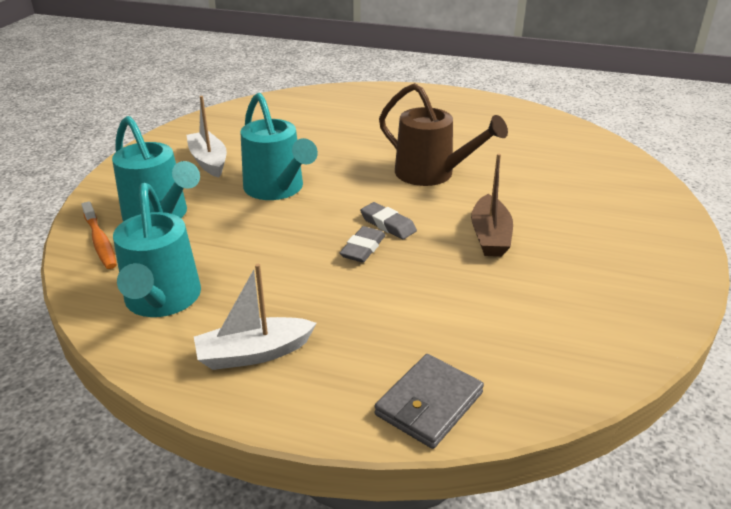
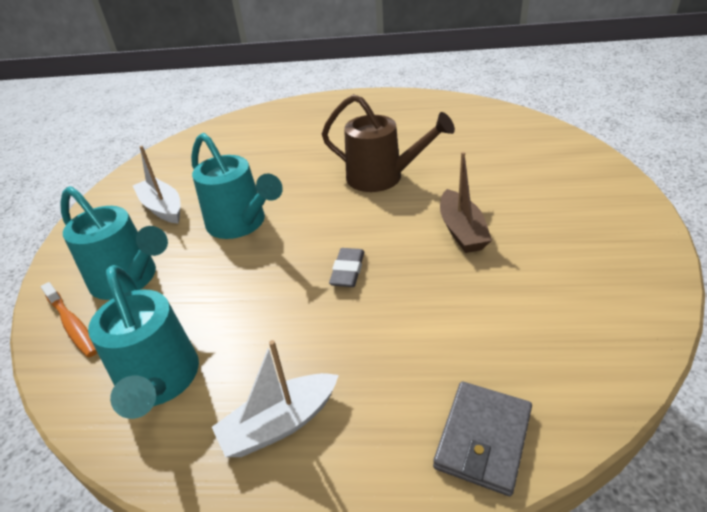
camera: 10 degrees left, 5 degrees up
grey eraser [360,202,417,239] -> none

